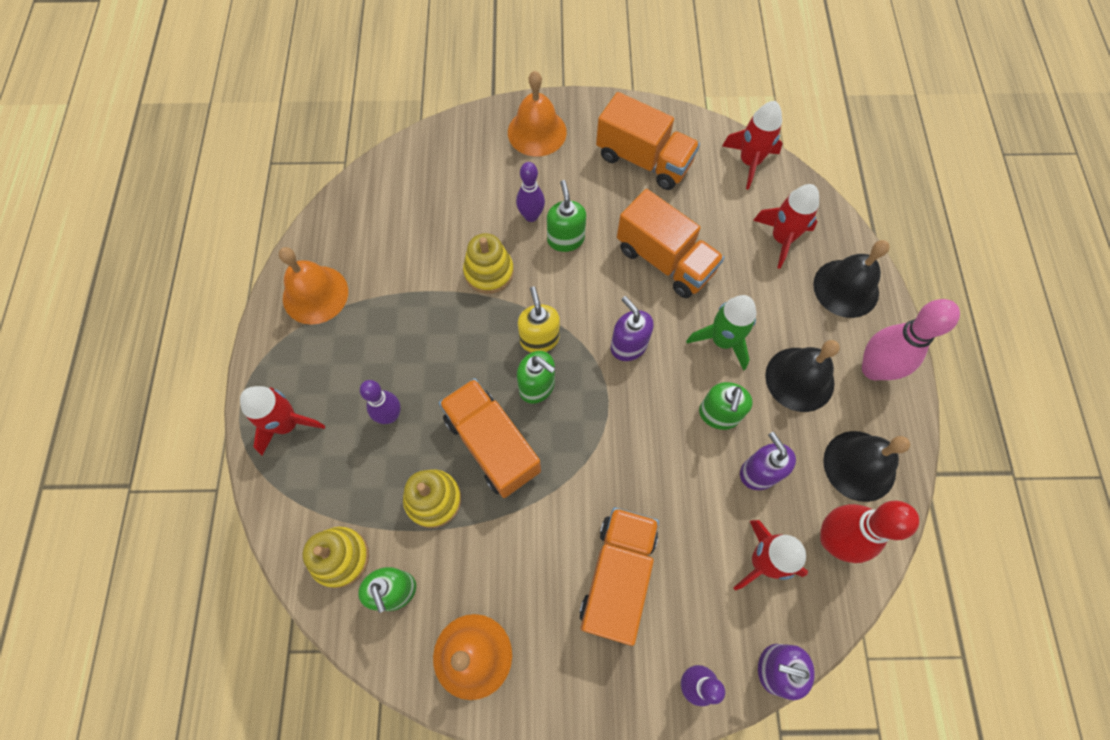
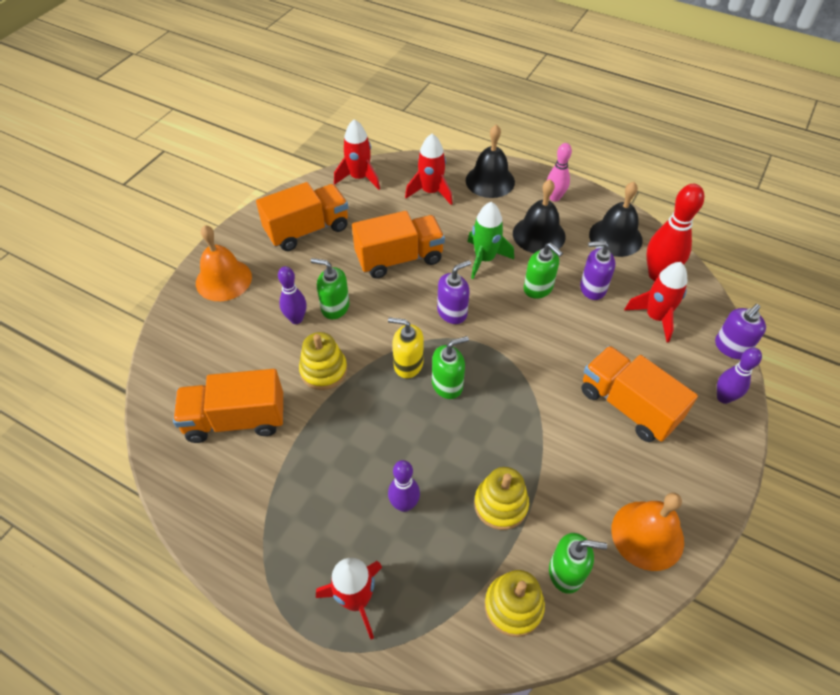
camera: 60 degrees left, 15 degrees down
orange bell [279,247,348,325] -> none
orange truck [439,378,541,498] -> orange truck moved to [173,369,283,443]
purple soap dispenser [611,296,654,361] -> purple soap dispenser turned 150 degrees clockwise [437,260,471,324]
pink bowling pin [862,299,960,380] -> pink bowling pin [547,143,572,202], size x0.62

